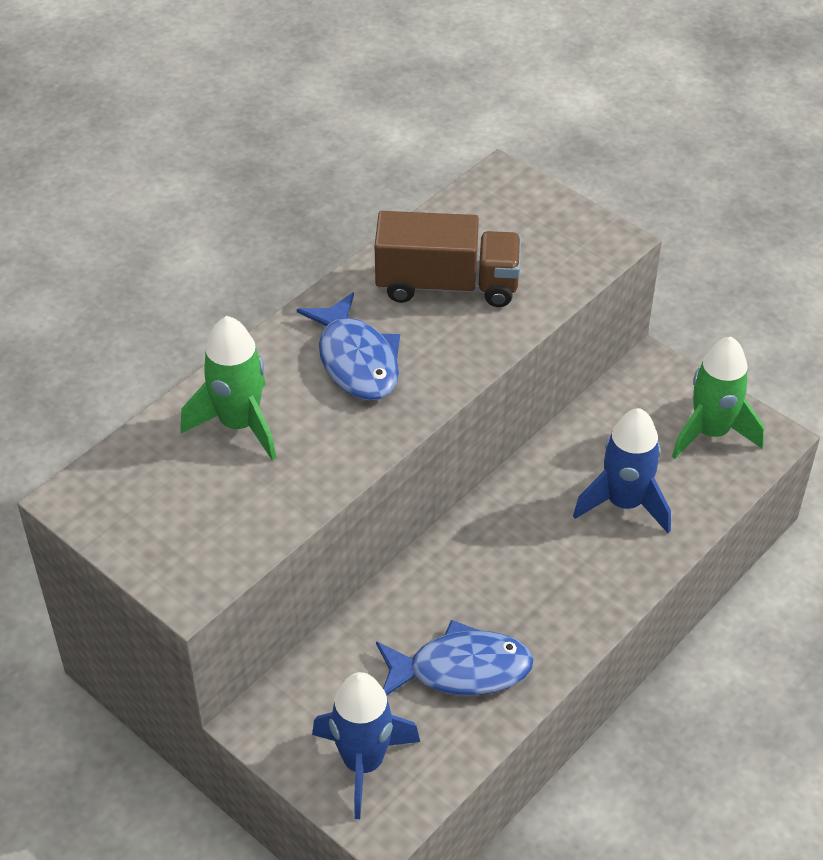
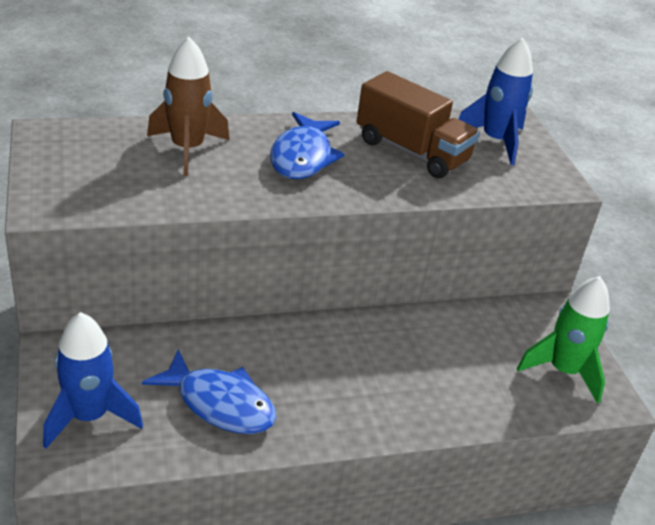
camera: 30 degrees right, 10 degrees down
green rocket [180,316,276,460] -> brown rocket [147,37,230,176]
blue rocket [573,408,671,533] -> blue rocket moved to [459,37,533,165]

